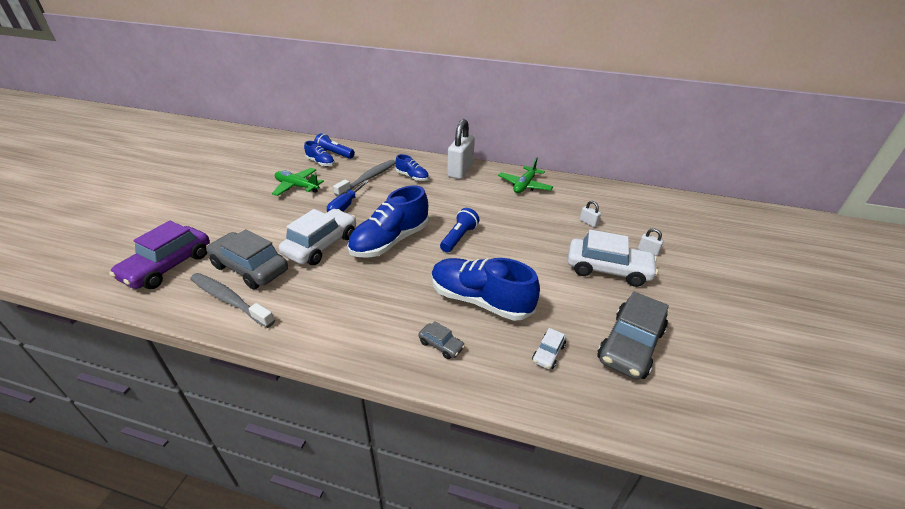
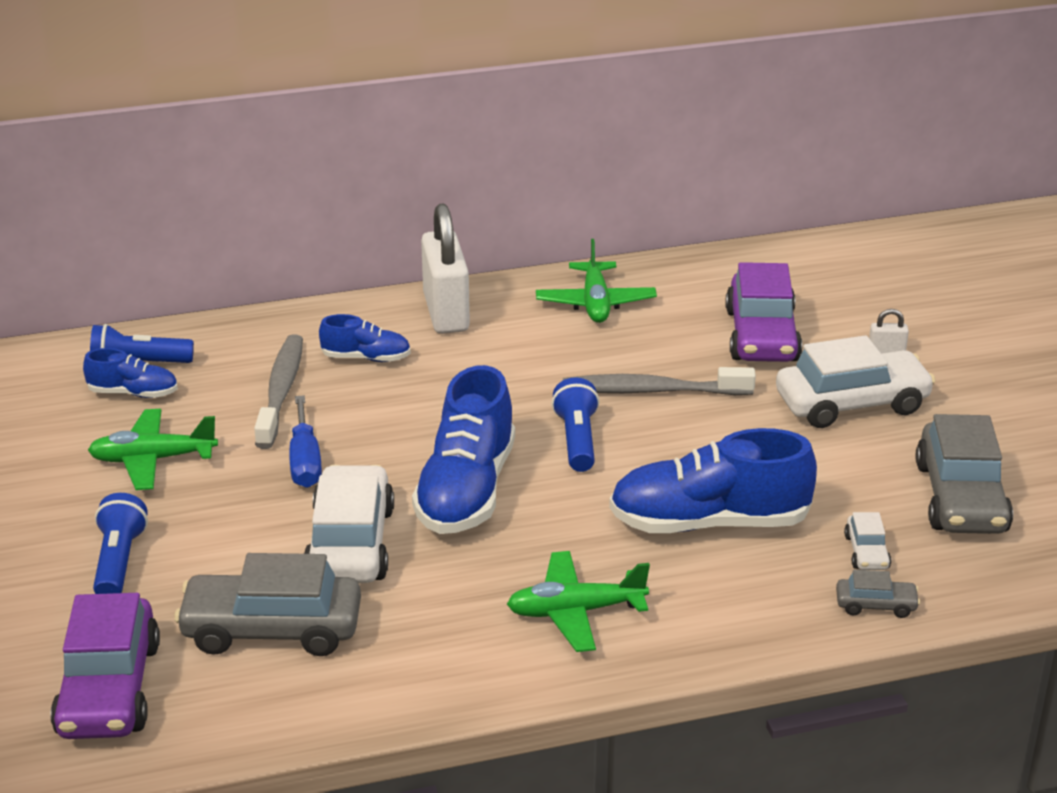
camera: 30 degrees left, 5 degrees down
grey toothbrush [190,273,275,328] -> grey toothbrush moved to [563,367,756,395]
grey car [418,321,465,359] -> grey car moved to [836,570,920,618]
white padlock [580,201,601,227] -> purple car [726,262,802,362]
none -> blue flashlight [93,493,148,594]
none -> green plane [507,551,650,652]

